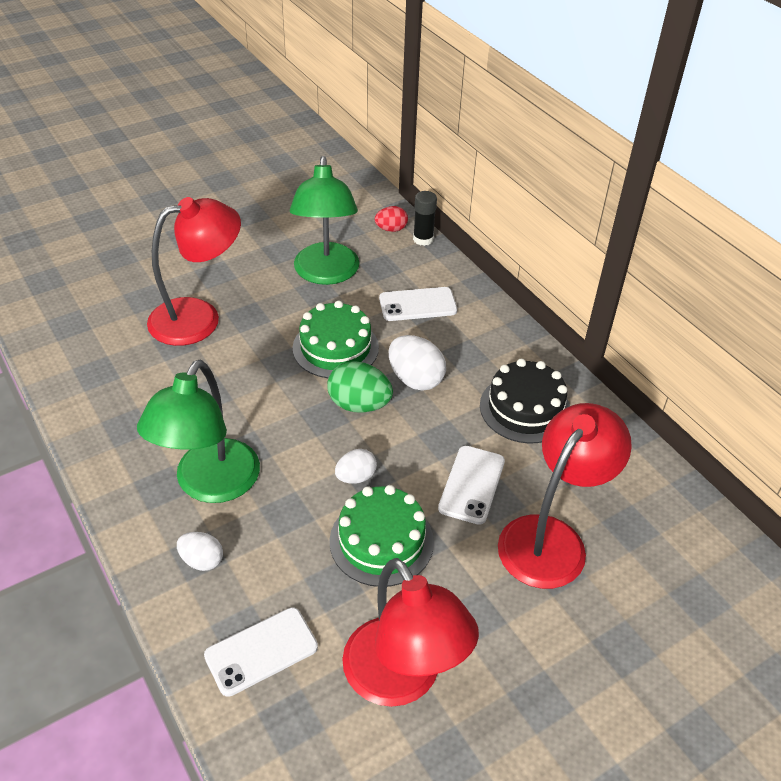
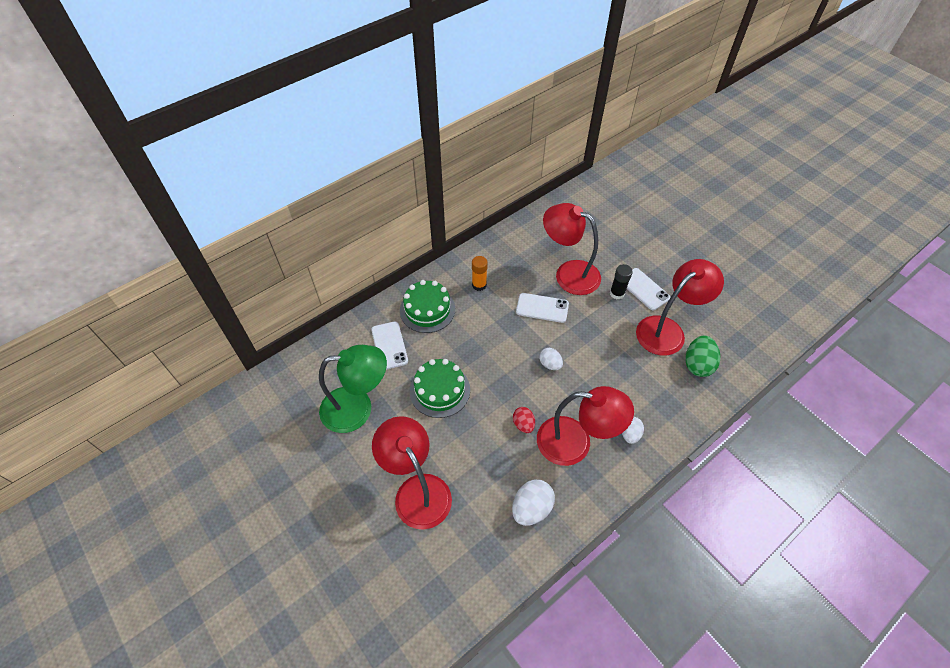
camera: 95 degrees left, 10 degrees up
green lamp [137,360,260,503] -> red lamp [537,386,634,466]
white phone [204,607,318,697] -> white phone moved to [627,268,670,310]
green egg [327,361,393,413] -> green egg moved to [685,336,720,377]
green cake [329,485,434,587] -> green cake moved to [400,280,455,333]
red egg [375,206,408,232] -> red egg moved to [513,407,535,433]
white egg [389,335,446,391] -> white egg moved to [512,479,555,526]
black glue stick [413,191,437,246] -> black glue stick moved to [610,264,633,300]
black cake [480,359,570,444] -> orange glue stick [472,256,488,291]

